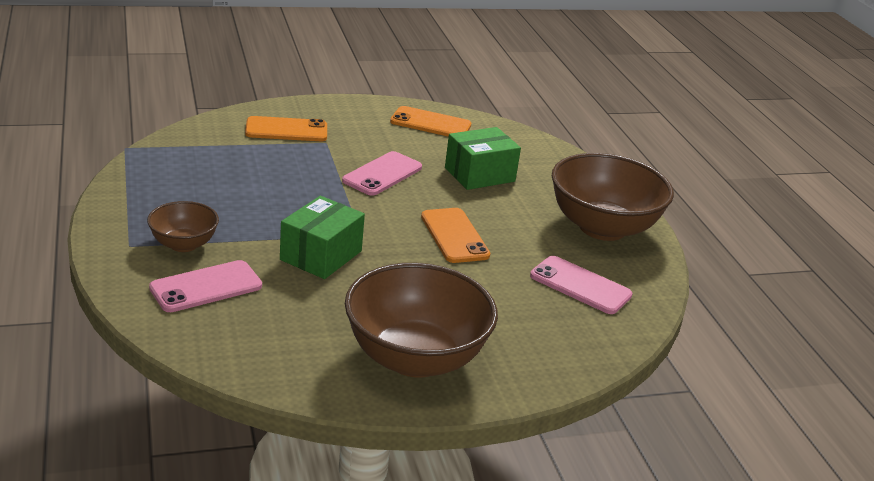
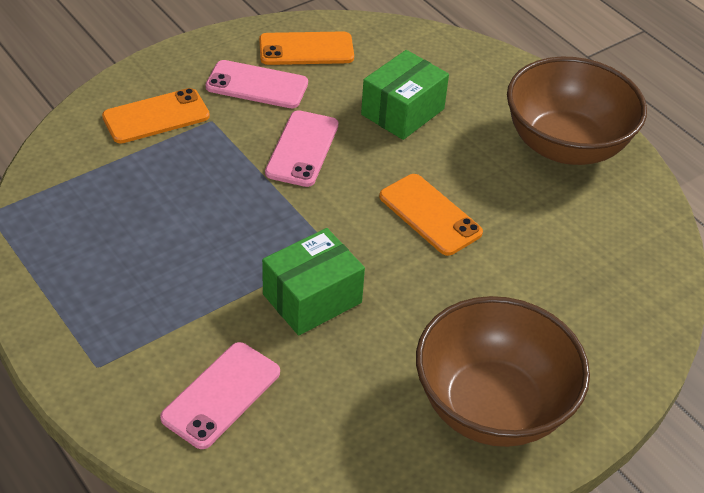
camera: 20 degrees left, 15 degrees up
brown bowl [147,201,219,252] -> none
green box [280,196,365,279] -> green box turned 45 degrees clockwise [262,228,365,336]
pink phone [530,256,633,314] -> pink phone moved to [206,60,308,108]

